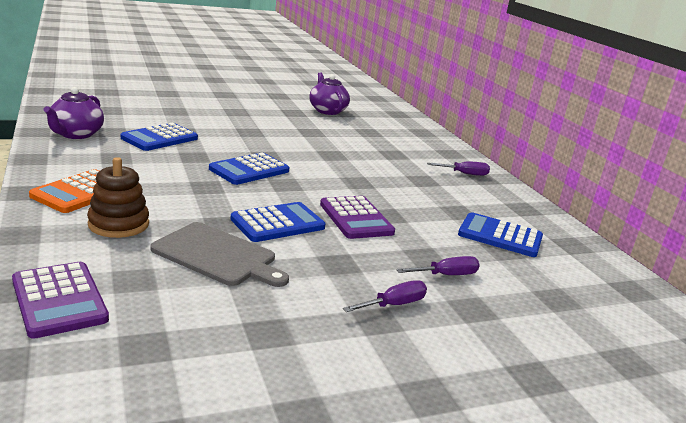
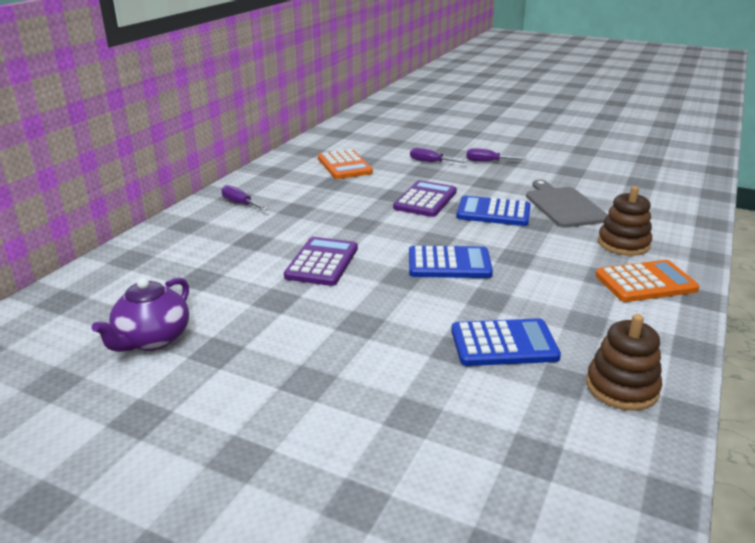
camera: 130 degrees left, 5 degrees up
purple calculator [12,262,109,339] -> purple calculator moved to [284,237,358,286]
purple teapot [44,87,104,139] -> brown stacking toy [586,314,662,410]
blue calculator [458,212,543,257] -> orange calculator [318,149,373,179]

